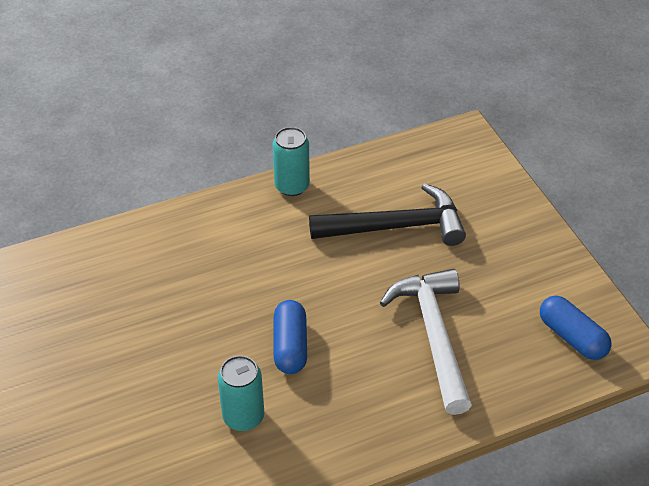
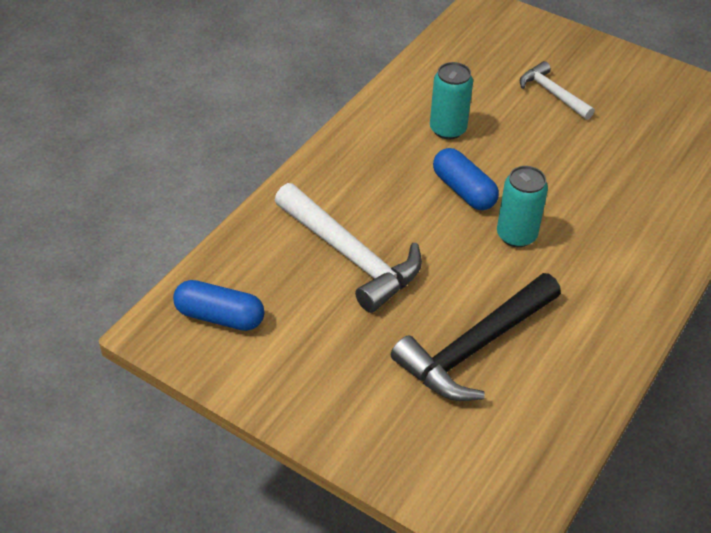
camera: 145 degrees right, 0 degrees up
turquoise can [273,127,310,196] -> turquoise can moved to [497,166,548,247]
none -> white hammer [520,61,595,120]

